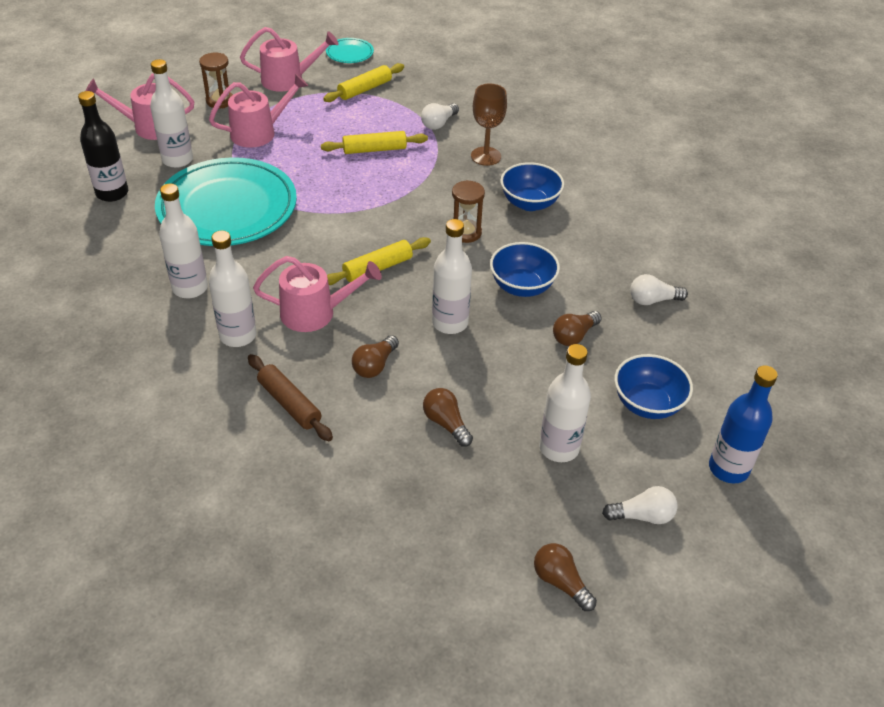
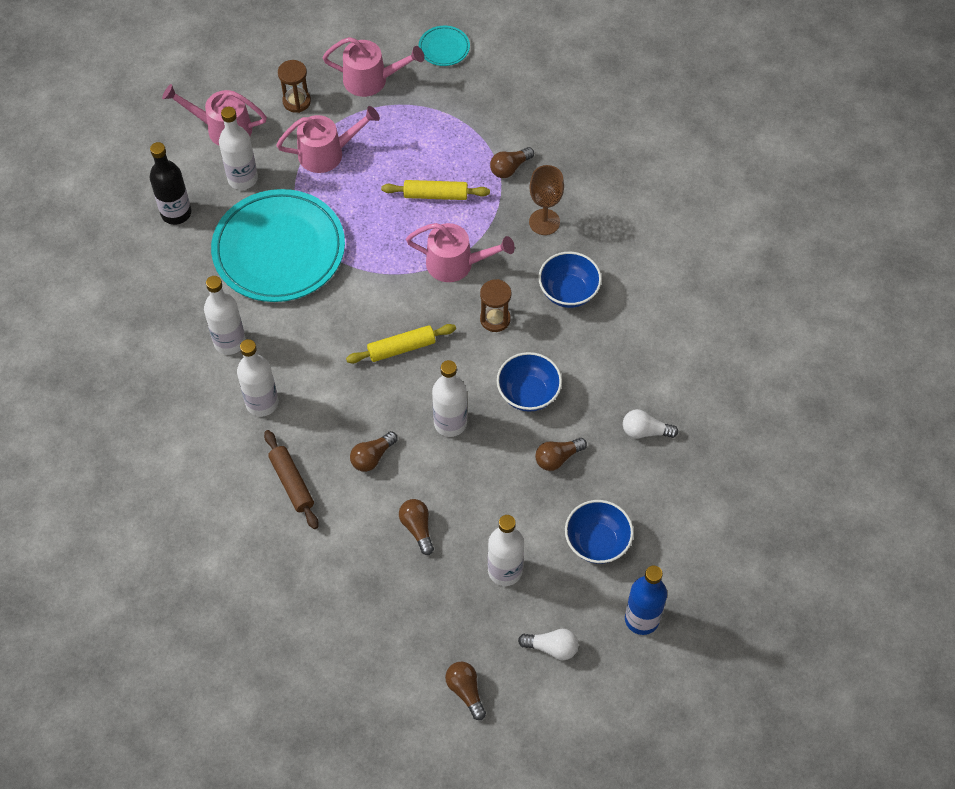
camera: 15 degrees right, 15 degrees up
pink watering can [253,256,382,332] -> pink watering can moved to [406,223,515,282]
yellow rolling pin [323,63,404,102] -> none
white light bulb [421,103,459,130] -> brown light bulb [490,147,534,178]

